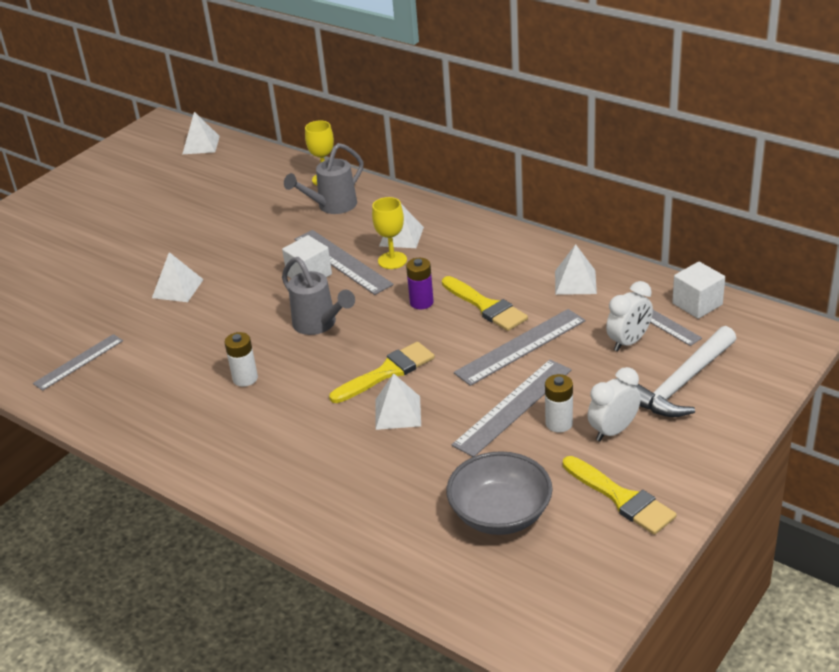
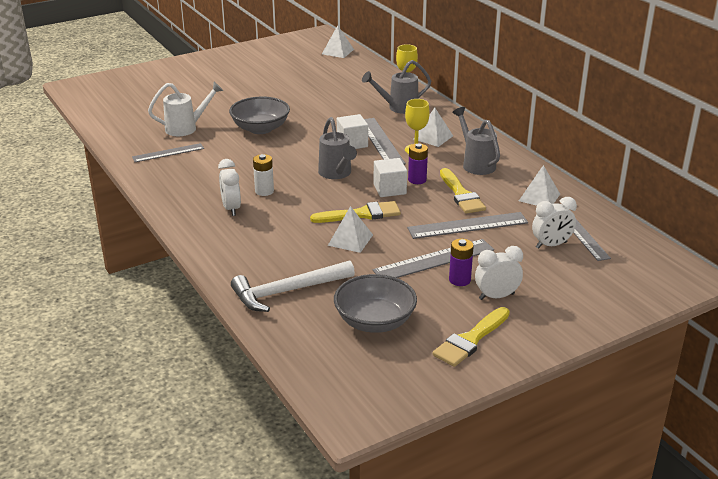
camera: 20 degrees right, 5 degrees down
white pyramid [152,252,204,302] -> grey bowl [229,96,290,134]
white battery [545,374,573,432] -> purple battery [449,239,474,286]
yellow brush [563,456,677,535] -> yellow brush turned 60 degrees clockwise [433,307,510,367]
white hammer [634,326,736,417] -> white hammer moved to [231,260,355,312]
white cube [672,262,725,319] -> white cube moved to [374,158,407,197]
none -> white watering can [148,82,223,136]
none -> white clock [218,159,241,216]
none -> grey watering can [452,107,500,175]

